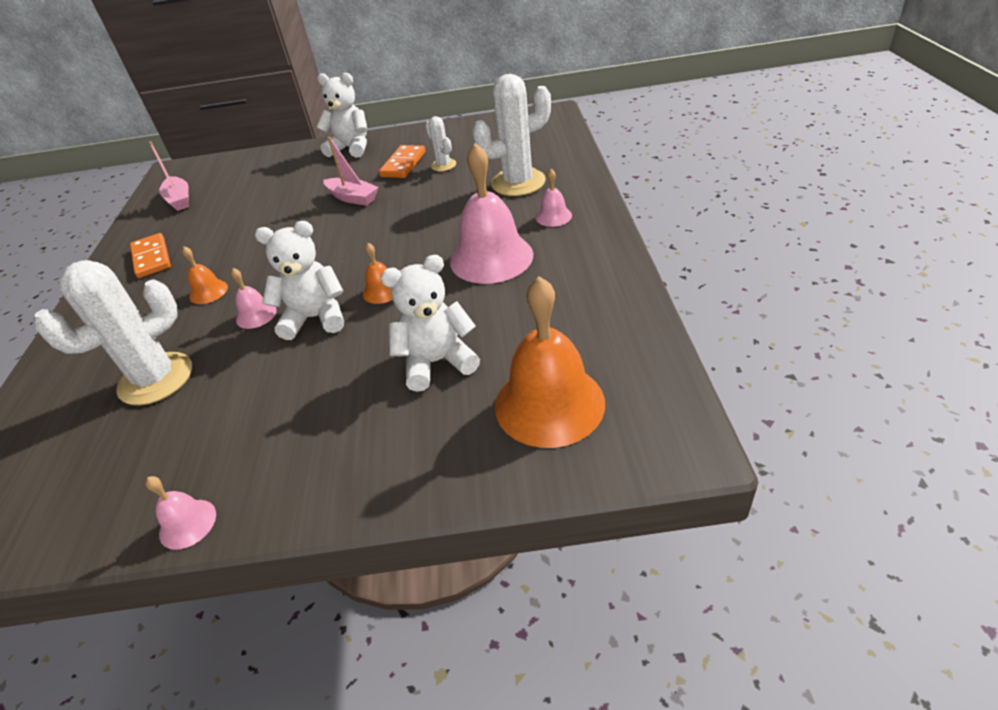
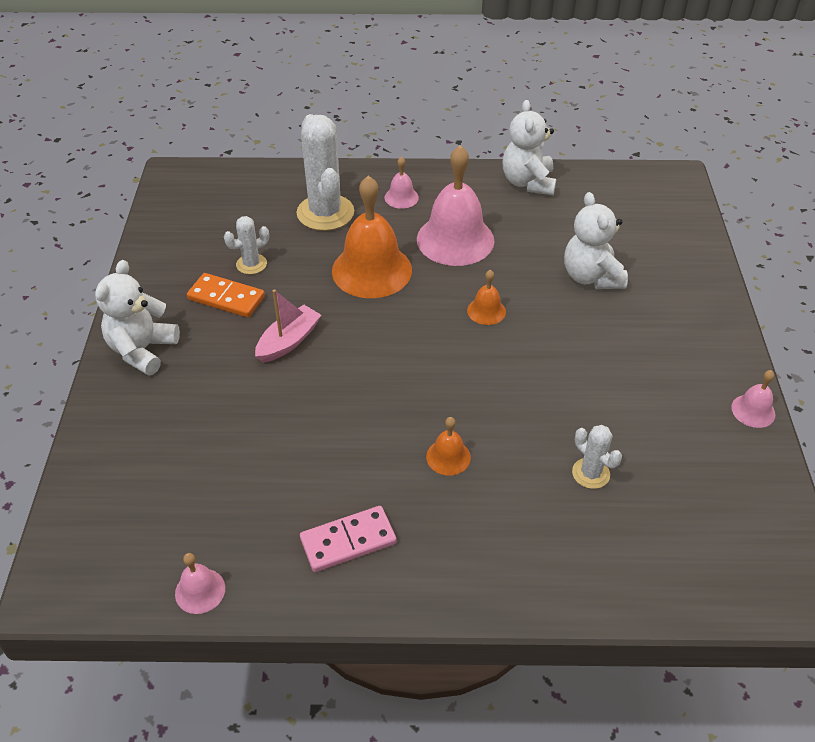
camera: 90 degrees left, 5 degrees up
white cactus [34,260,192,405] -> white cactus [572,425,622,489], size x0.51
orange domino [130,233,171,278] -> pink domino [300,506,397,572]
pink boat [149,141,189,211] -> none
pink bell [231,268,277,329] -> pink bell moved to [175,553,225,614]
white teddy bear [255,221,344,340] -> white teddy bear moved to [503,100,556,195]
orange bell [495,276,605,448] -> orange bell moved to [332,175,412,298]

